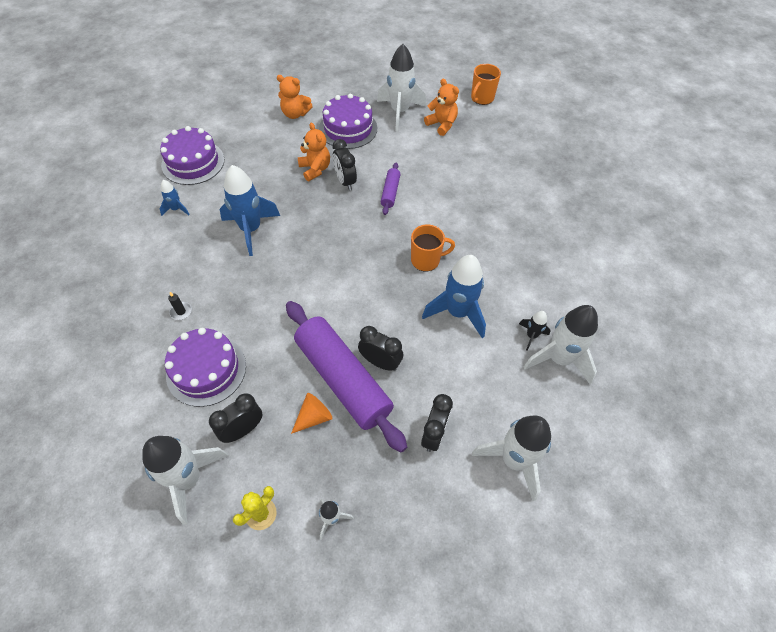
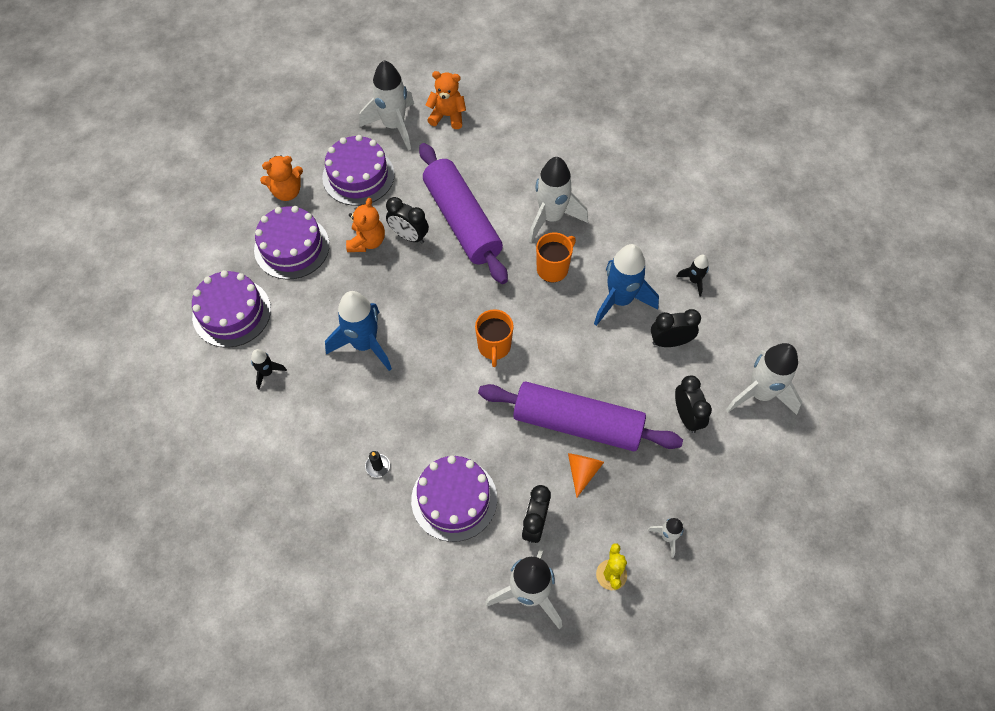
camera: 35 degrees left, 5 degrees up
blue rocket [160,180,190,216] -> black rocket [251,349,287,390]
orange teddy bear [298,122,330,181] -> orange teddy bear turned 75 degrees clockwise [346,198,385,252]
black clock [358,326,403,371] -> black clock moved to [651,309,701,347]
purple rolling pin [381,163,401,215] -> purple rolling pin [419,143,508,284], size x2.25
orange mug [471,64,501,105] -> orange mug moved to [475,309,514,367]
white rocket [524,305,598,385] -> white rocket moved to [529,157,588,243]
none -> purple cake [254,206,330,280]

